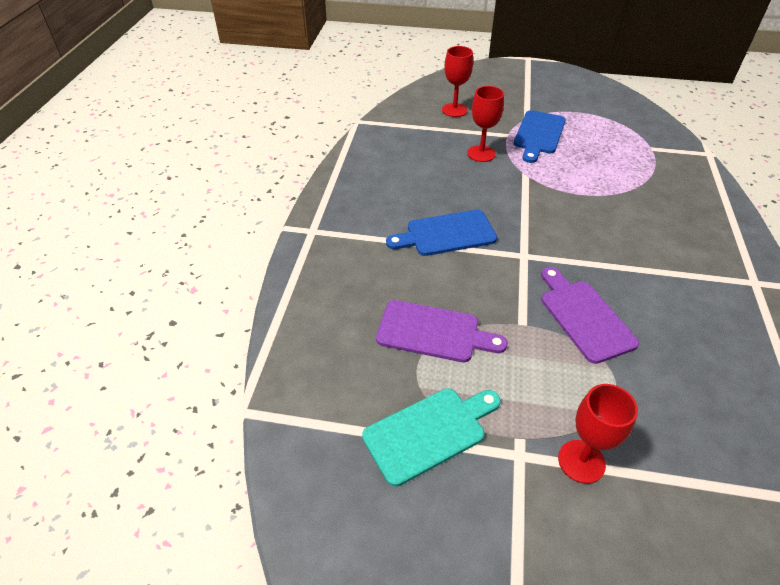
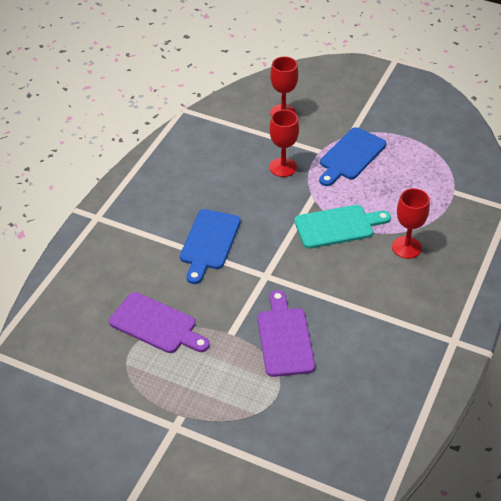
camera: 15 degrees right, 0 degrees up
turquoise cutting board [362,388,501,487] -> turquoise cutting board moved to [294,205,391,249]
blue cutting board [386,210,497,256] -> blue cutting board turned 75 degrees counterclockwise [180,209,241,284]
red goblet [558,384,638,484] -> red goblet moved to [392,188,430,259]

